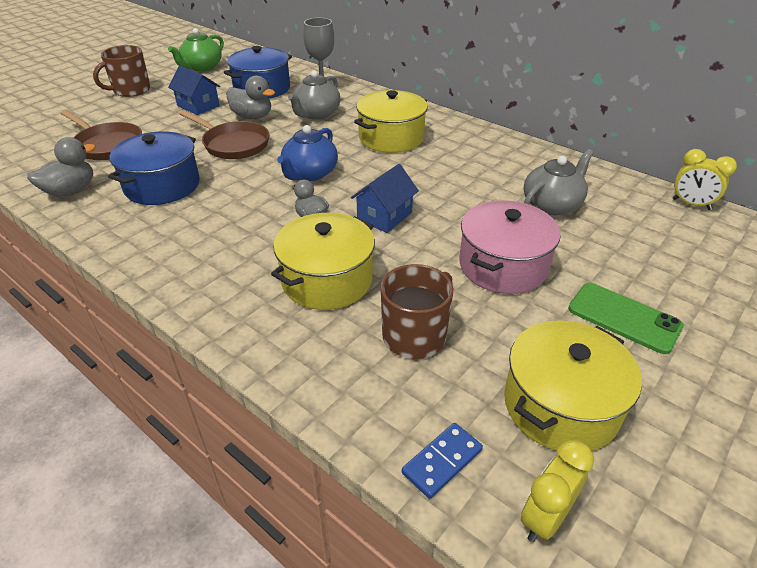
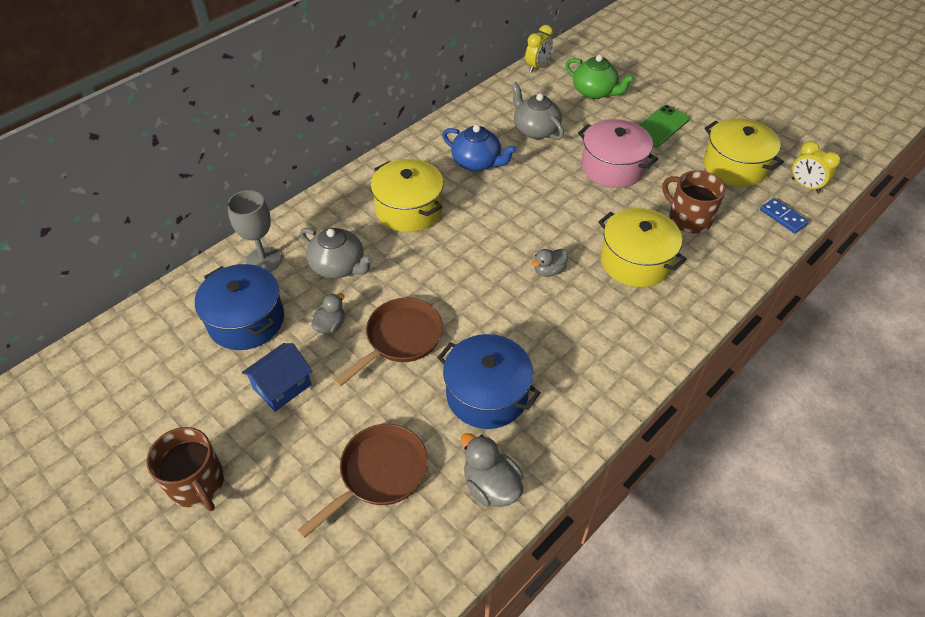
camera: 85 degrees left, 10 degrees up
green teapot [168,28,224,72] -> green teapot moved to [565,55,635,99]
grey duck [226,76,275,119] -> grey duck [311,293,345,334], size x0.66
blue teapot [277,125,338,181] -> blue teapot moved to [442,125,517,171]
blue house [351,164,419,233] -> none

